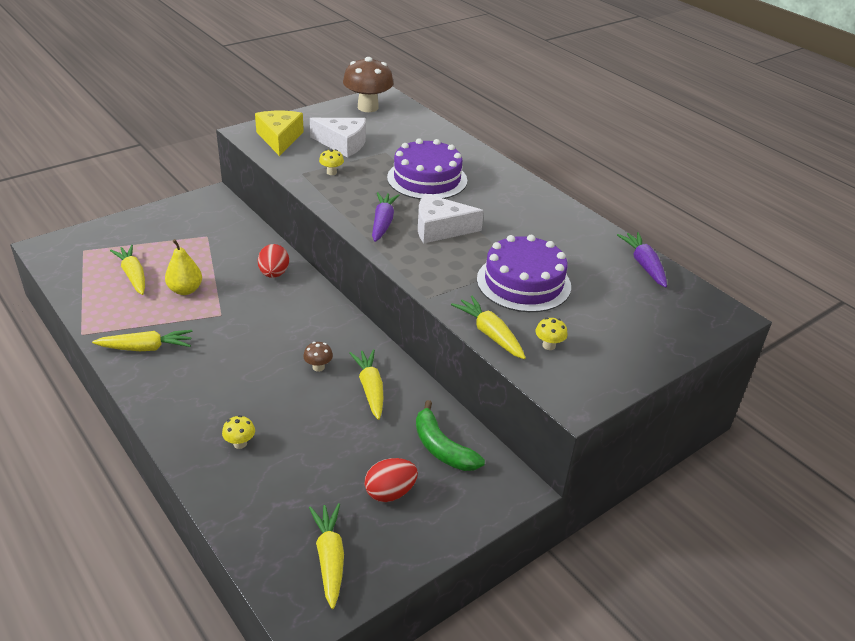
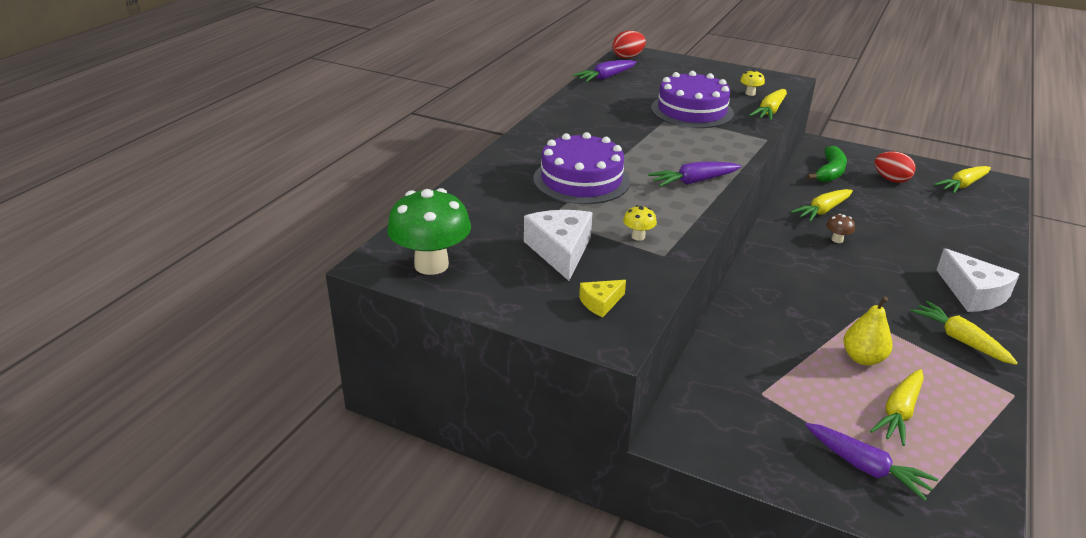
camera: 115 degrees left, 5 degrees down
yellow mushroom [222,415,255,449] -> none
yellow cheese [255,111,304,156] -> yellow cheese [579,280,626,317], size x0.53
red egg [258,244,289,278] -> red egg moved to [612,31,646,59]
brown mushroom [343,57,393,112] -> green mushroom [387,188,471,275]
white cheese [418,194,484,244] -> white cheese moved to [936,248,1020,312]
none -> purple carrot [805,423,938,501]

